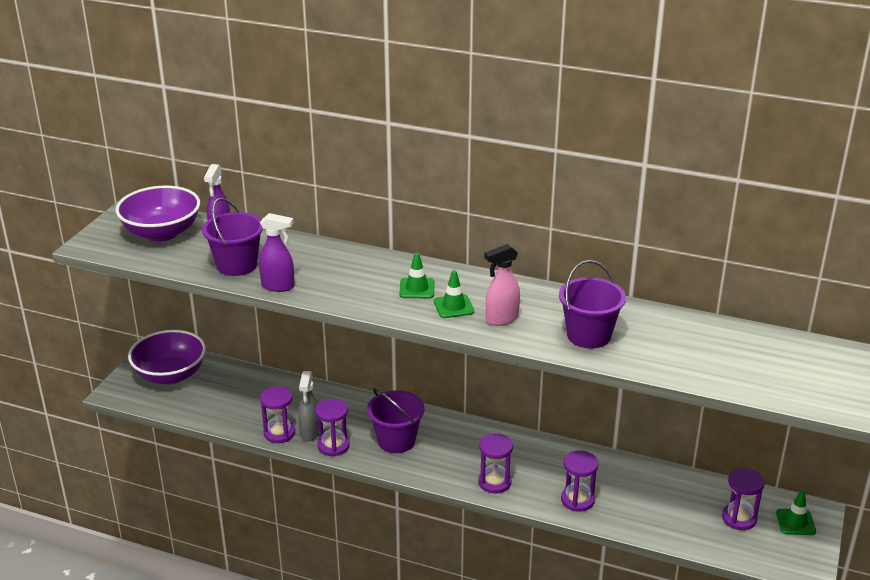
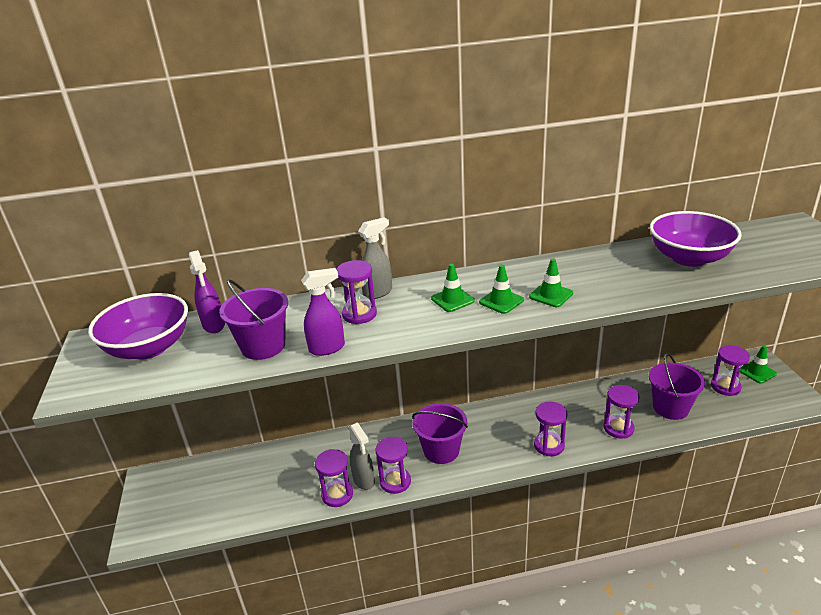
camera: 30 degrees left, 0 degrees up
purple bowl [128,330,206,384] -> purple bowl moved to [650,211,742,267]
pink spray bottle [484,244,520,326] -> green traffic cone [529,259,573,307]
purple bucket [559,260,626,348] -> purple bucket moved to [649,353,705,420]
none -> purple hourglass [336,260,377,324]
none -> grey spray bottle [358,218,392,299]

